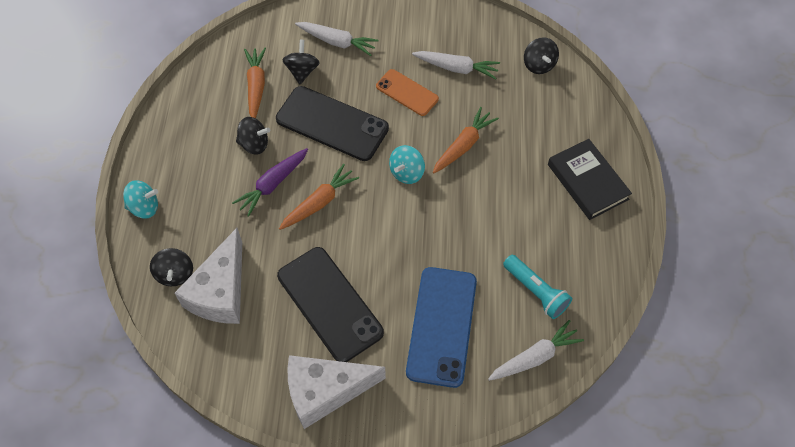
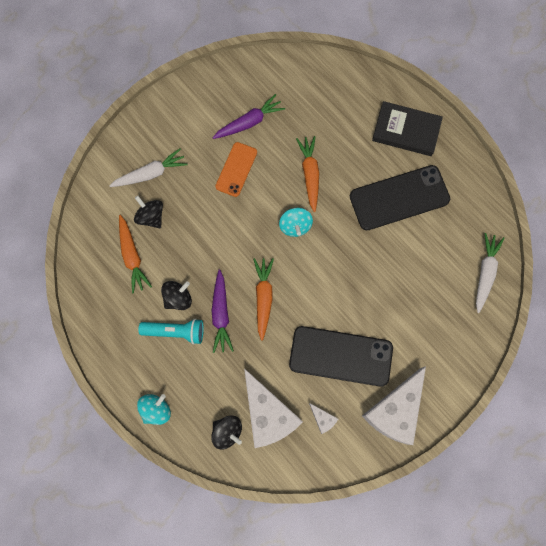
camera: 45 degrees left, 15 degrees up
orange carrot [244,48,266,118] -> orange carrot turned 150 degrees counterclockwise [119,215,152,293]
black phone [276,86,389,161] -> black phone moved to [350,165,450,231]
orange phone [376,69,439,116] -> orange phone turned 60 degrees counterclockwise [215,142,257,197]
blue phone [406,267,477,388] -> none
white carrot [412,51,500,79] -> purple carrot [213,94,285,139]
turquoise flashlight [503,255,572,319] -> turquoise flashlight moved to [139,319,204,345]
black spinning top [524,37,559,74] -> none
none -> white cheese [309,403,338,434]

